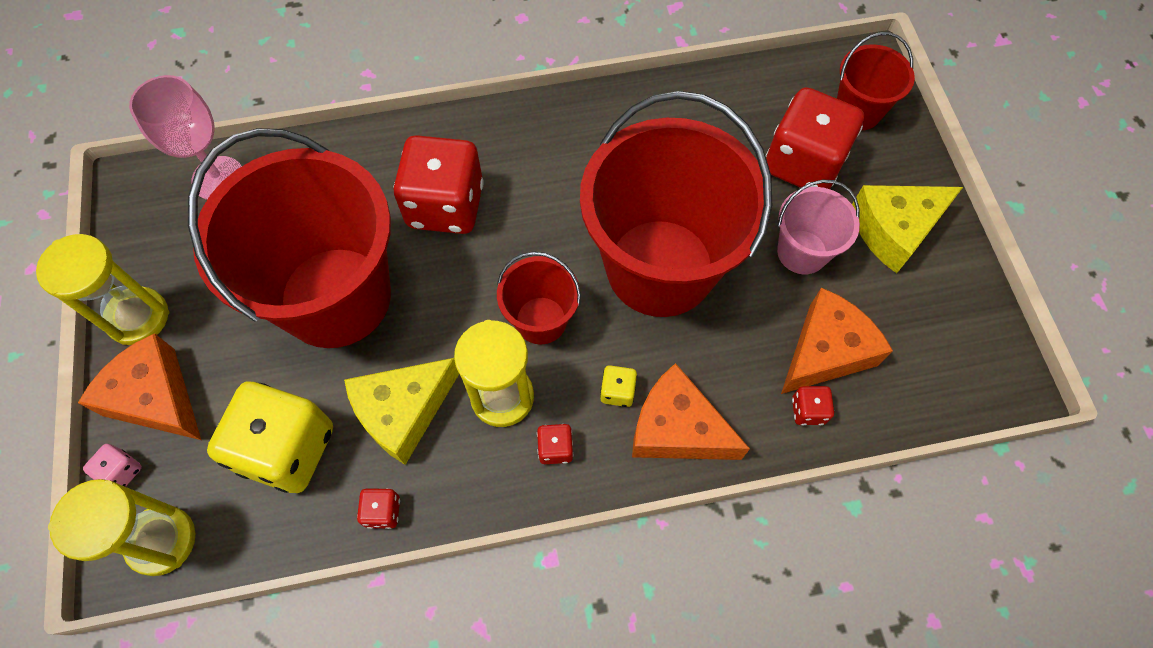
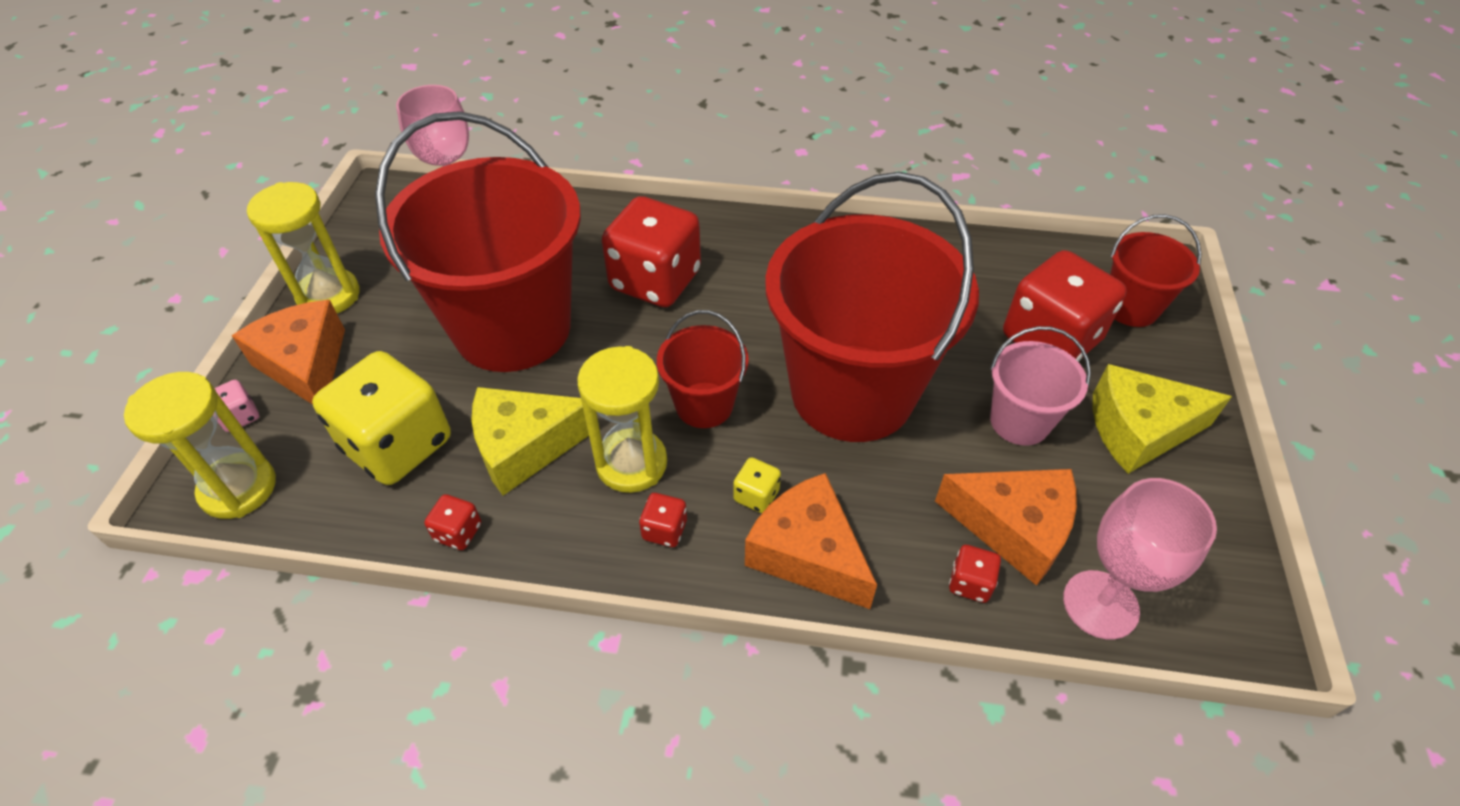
camera: 20 degrees right, 15 degrees down
orange cheese [781,288,893,394] -> orange cheese turned 45 degrees clockwise [935,469,1077,586]
none -> pink goblet [1063,478,1217,640]

